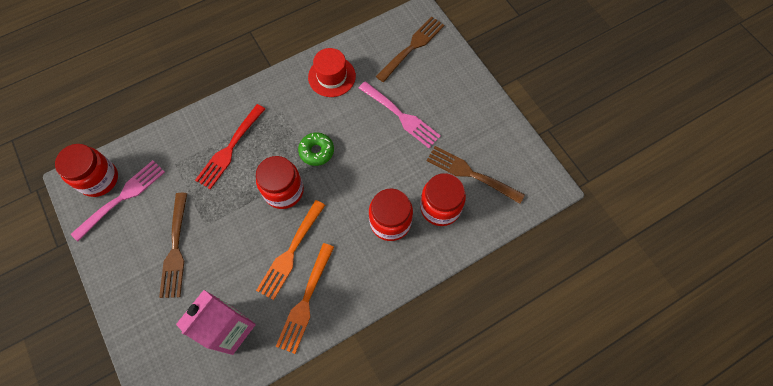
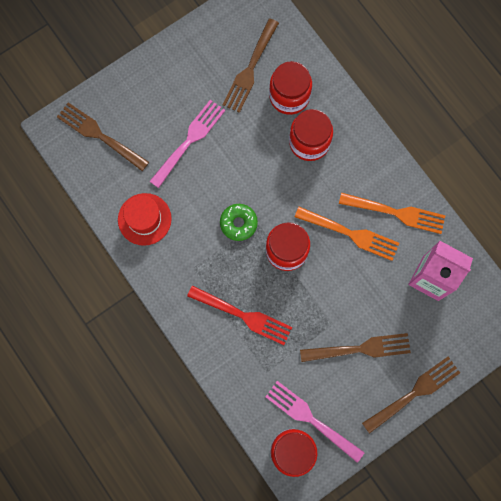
camera: 95 degrees left, 10 degrees up
none -> brown fork [362,356,460,434]

